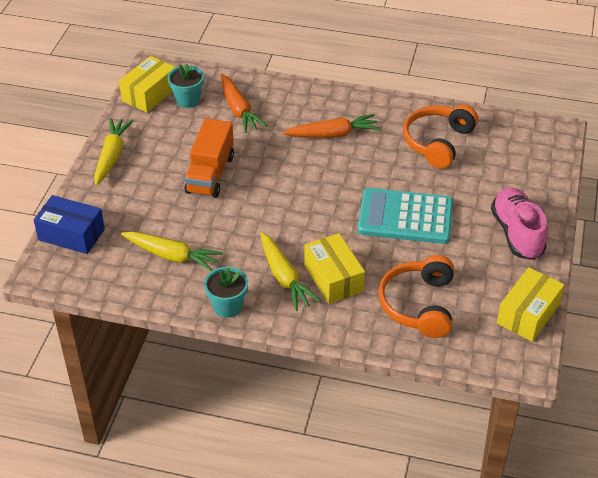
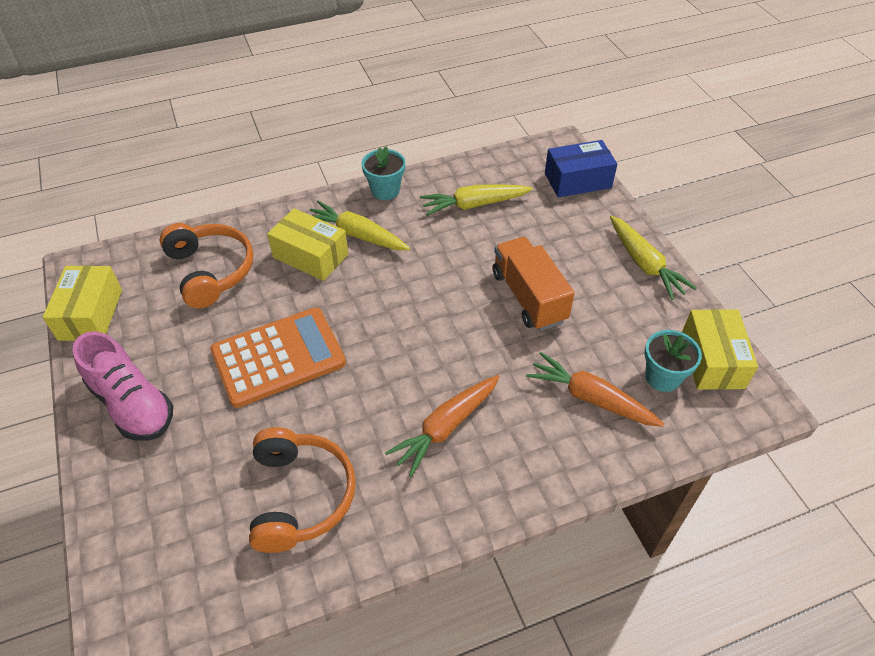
camera: 145 degrees right, 5 degrees up
turquoise calculator [358,188,453,244] -> orange calculator [210,308,346,408]

